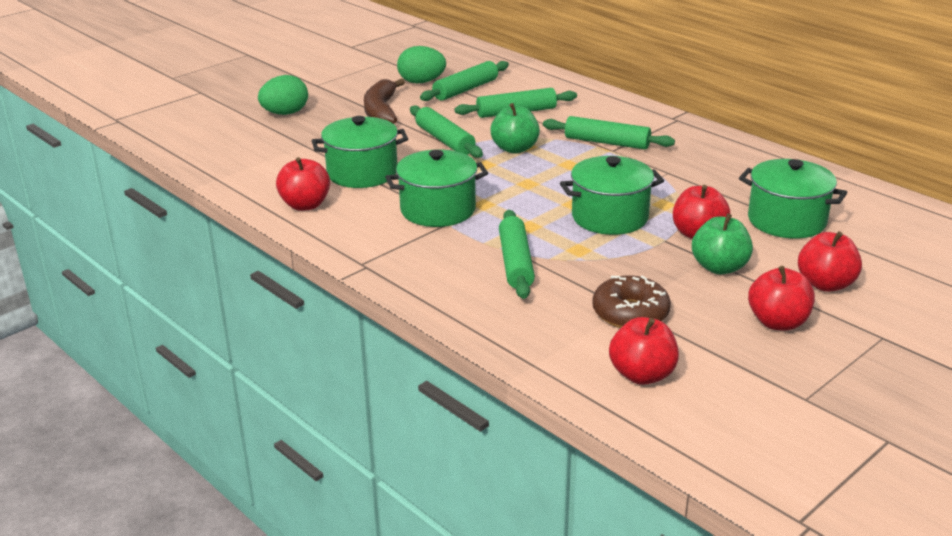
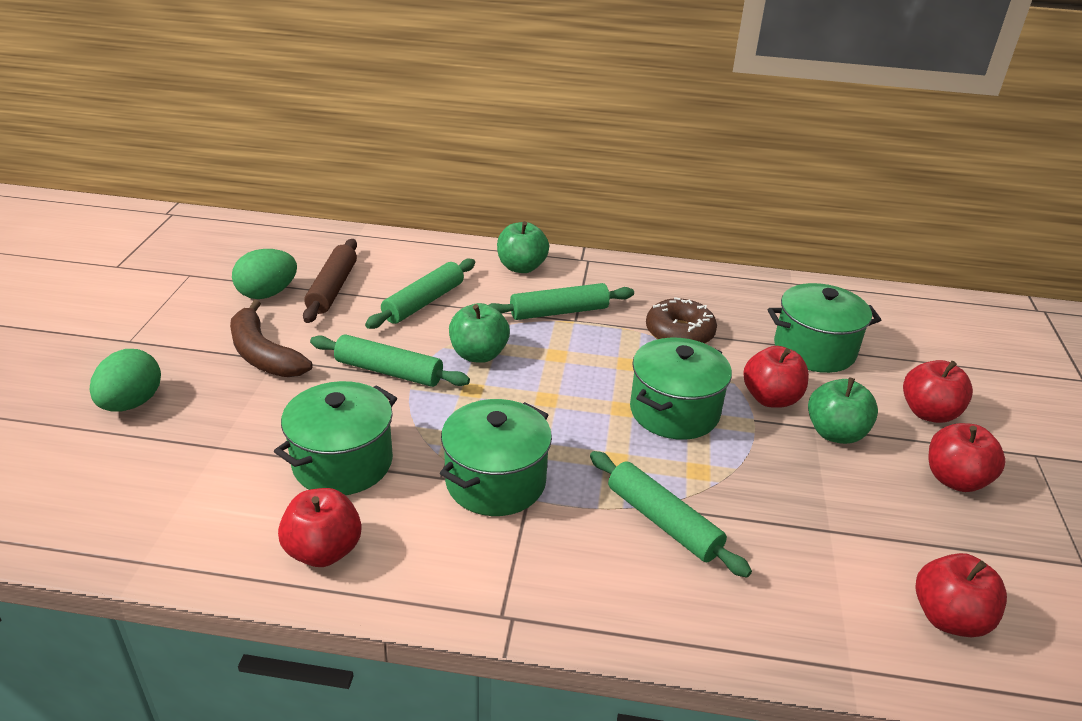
camera: 40 degrees left, 5 degrees up
green rolling pin [420,61,509,101] -> brown rolling pin [303,239,357,323]
brown donut [592,276,671,328] -> brown donut moved to [646,297,717,343]
none -> green apple [497,221,549,273]

